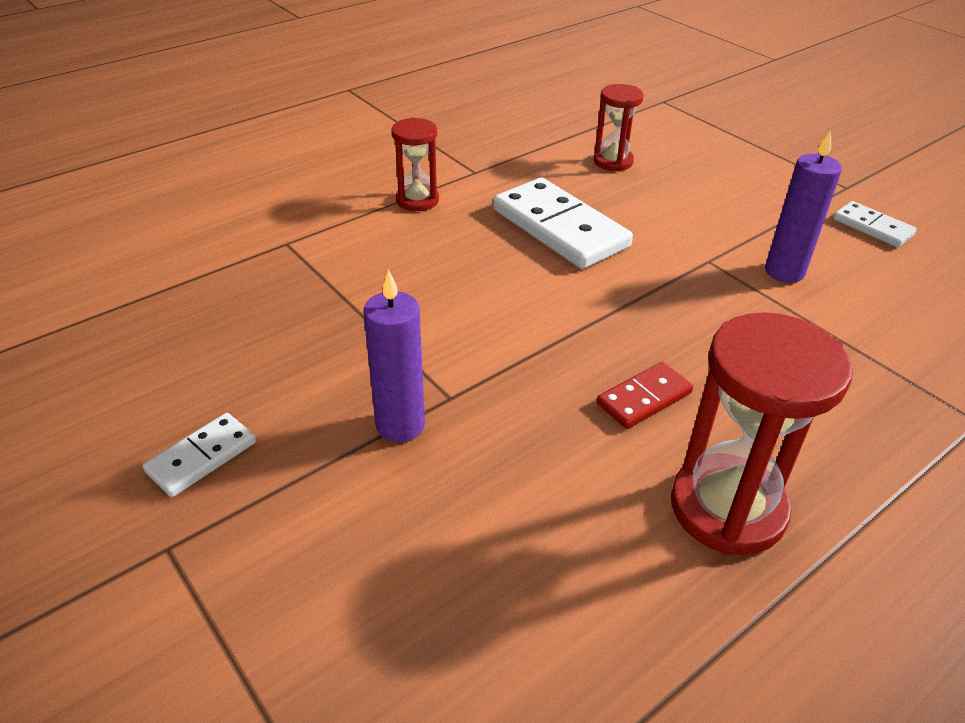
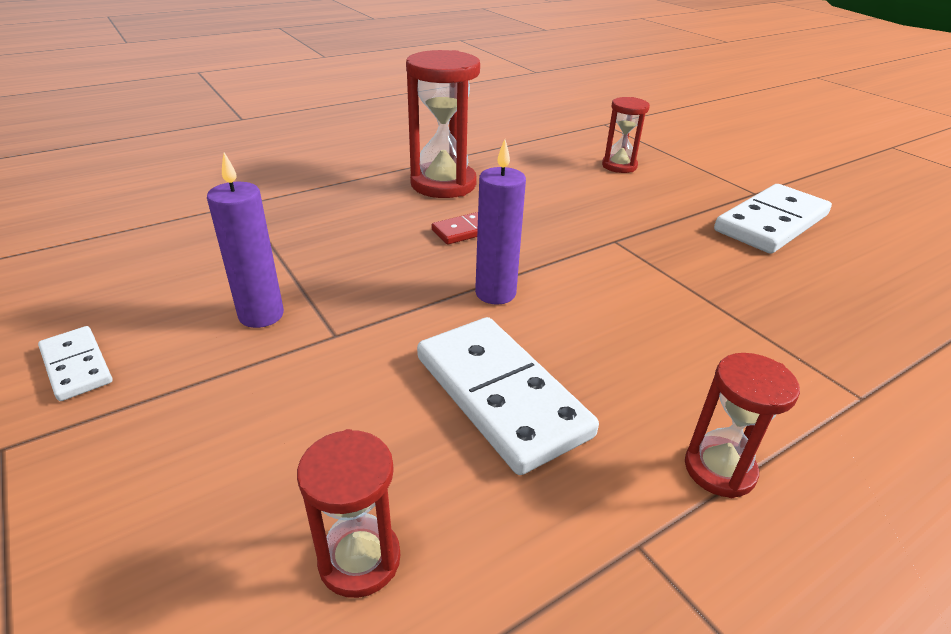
camera: 175 degrees left, 5 degrees down
white domino [143,413,256,497] -> white domino [714,184,832,254], size x1.91
purple candle [363,269,425,442] -> purple candle moved to [475,139,526,305]
none -> red hourglass [602,97,650,173]

